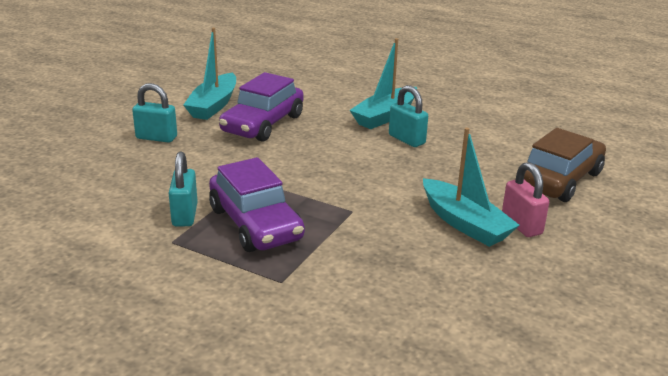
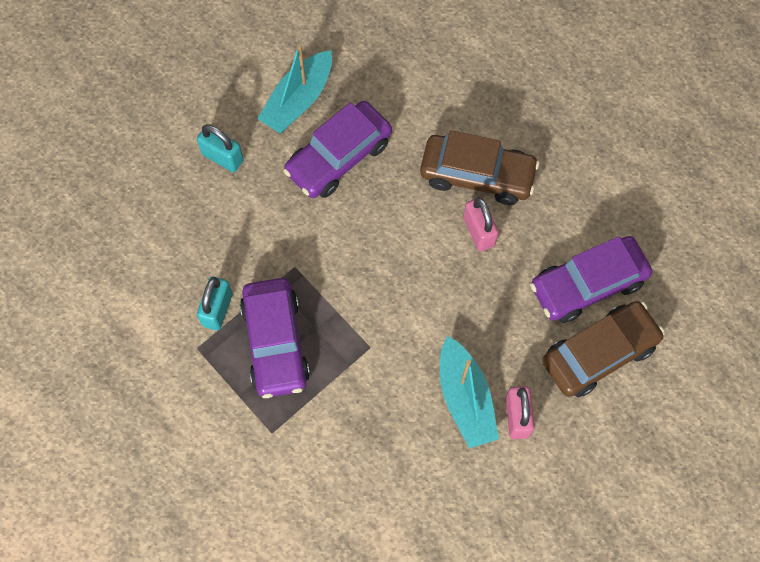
camera: 20 degrees right, 40 degrees up
turquoise boat [350,38,417,129] -> brown car [420,130,539,205]
turquoise padlock [389,85,428,147] -> pink padlock [463,197,499,251]
none -> purple car [530,236,652,323]

